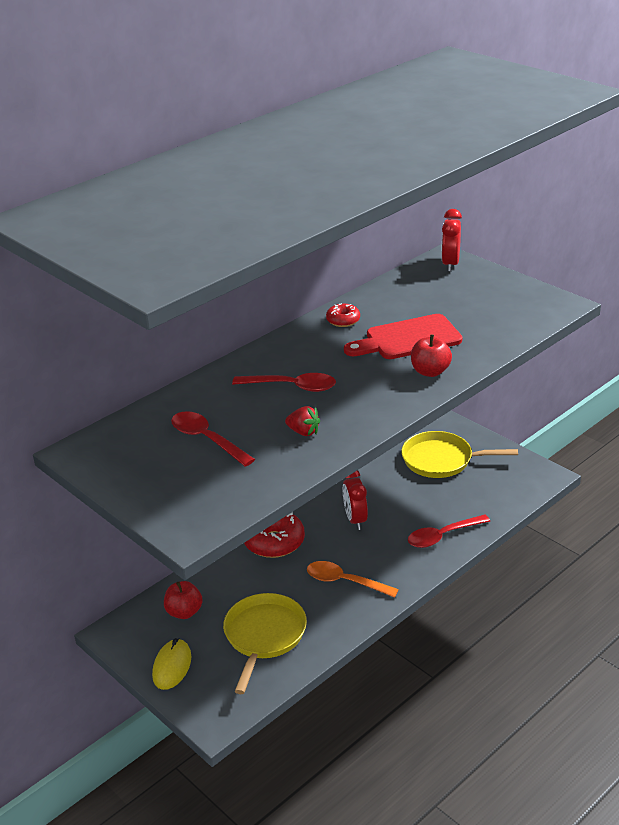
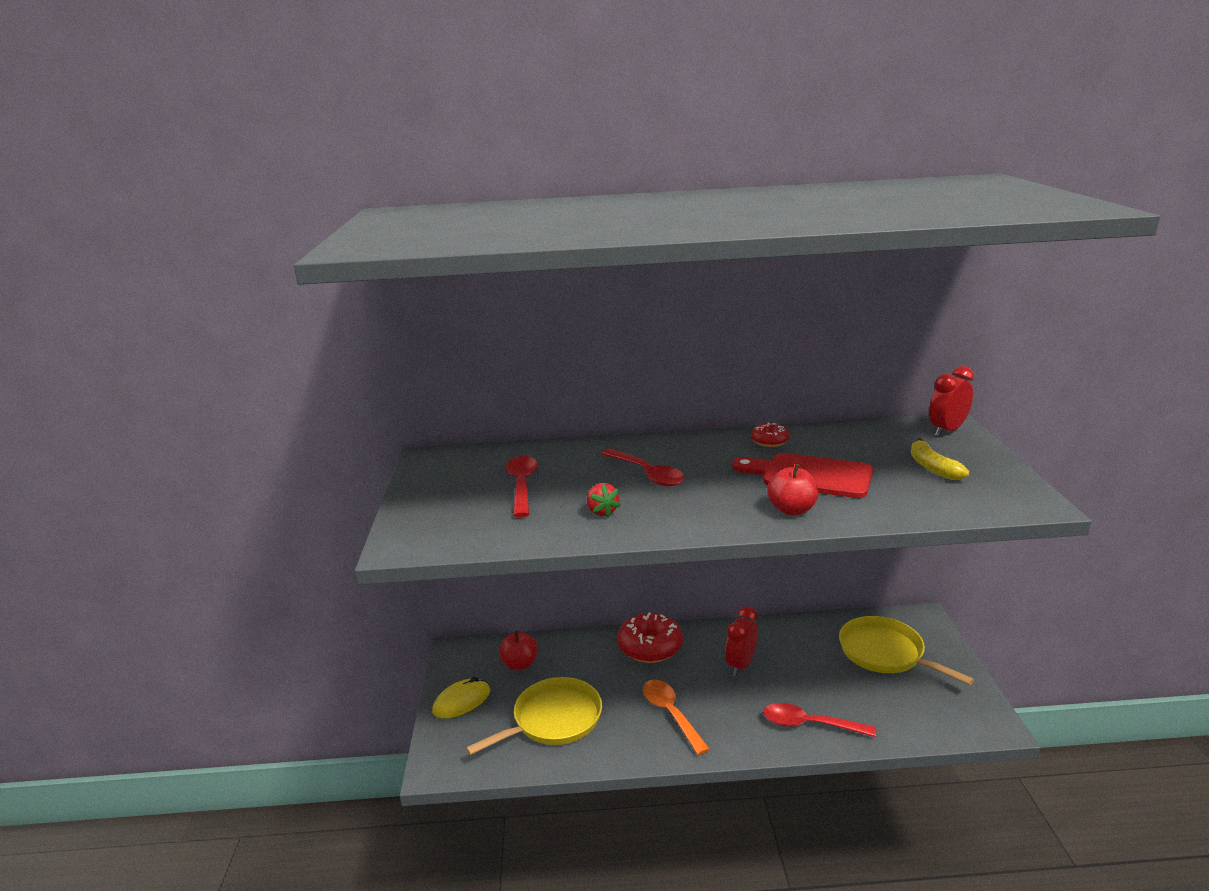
camera: 40 degrees right, 10 degrees down
none -> yellow banana [911,438,969,480]

